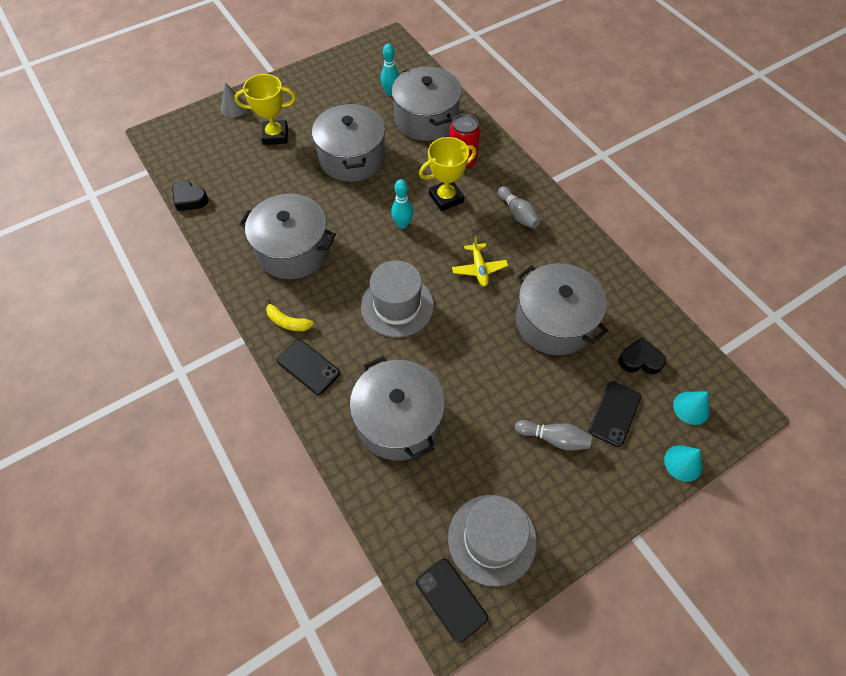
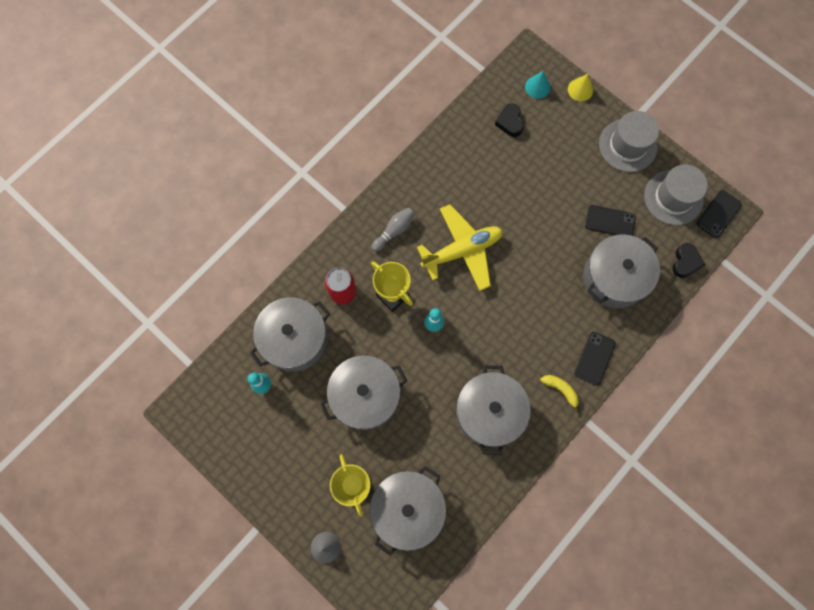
camera: 105 degrees left, 15 degrees up
black heart [172,180,209,211] -> black heart moved to [672,243,705,278]
yellow banana [266,299,314,331] -> yellow banana turned 60 degrees counterclockwise [540,375,579,413]
grey hat [361,260,434,337] -> grey hat moved to [599,111,659,172]
yellow plane [452,236,508,287] -> yellow plane [417,204,503,291], size x1.97
grey bowling pin [515,420,592,451] -> none
grey pot [516,263,608,355] -> grey pot moved to [370,466,446,555]
black phone [589,381,641,447] -> black phone moved to [585,205,636,236]
turquoise cone [664,445,702,482] -> yellow cone [568,74,593,101]

